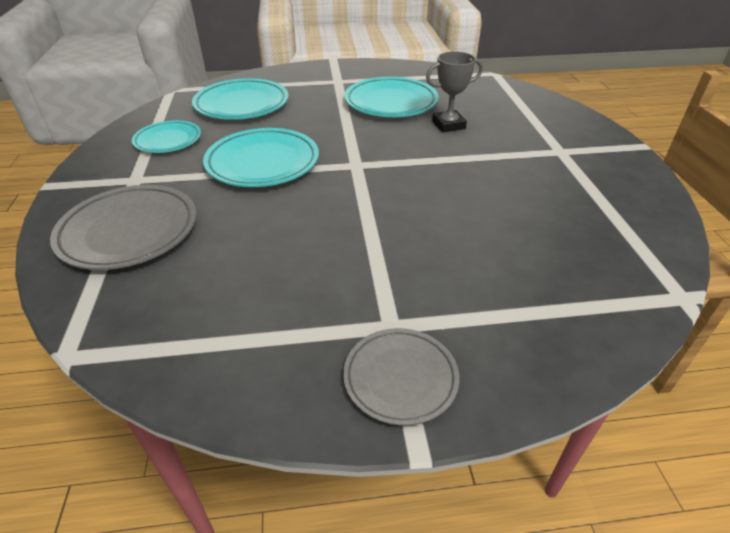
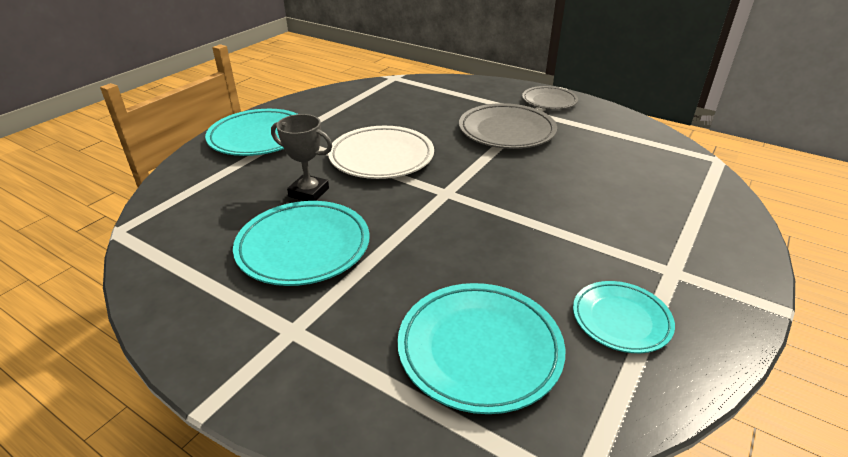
camera: 140 degrees left, 5 degrees down
grey plate [50,185,196,270] -> grey plate moved to [459,103,557,149]
turquoise plate [203,128,319,187] -> turquoise plate moved to [205,109,297,156]
none -> white plate [328,126,434,179]

